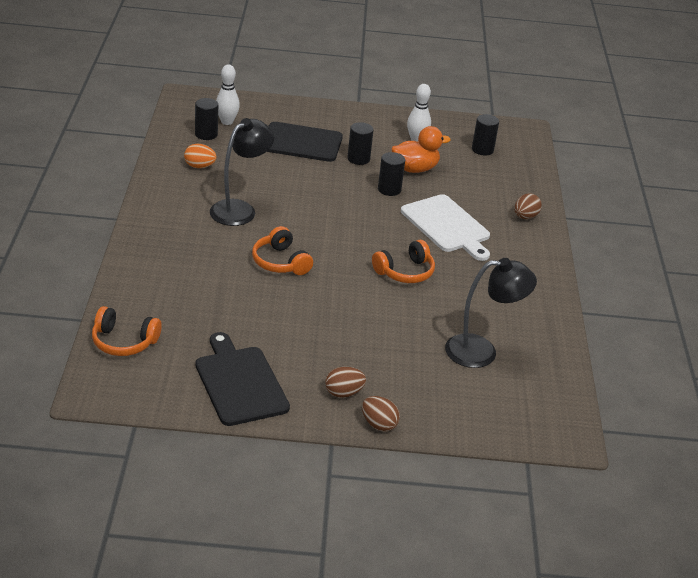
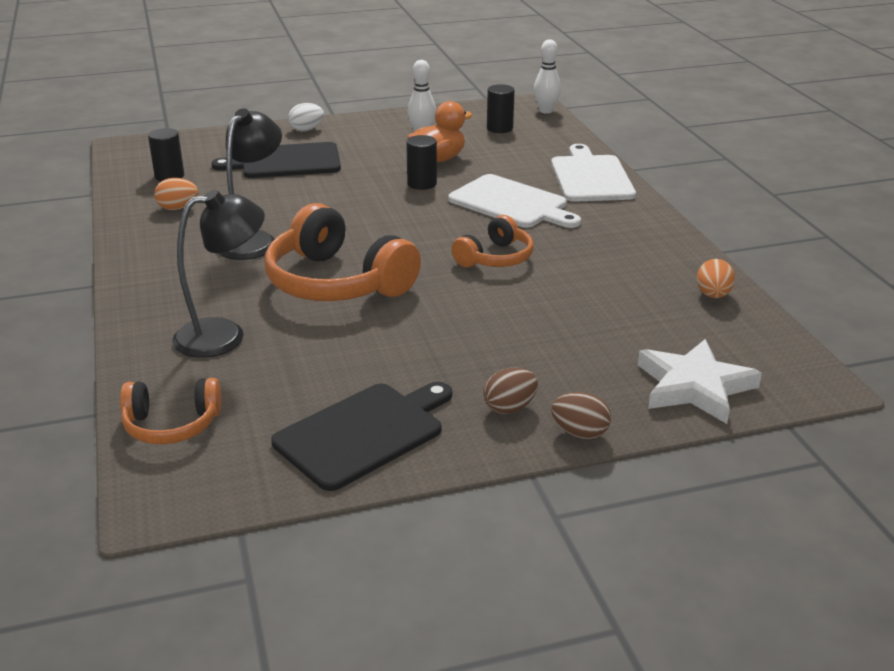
camera: 15 degrees left, 5 degrees down
black cutting board [196,332,290,426] -> black cutting board turned 90 degrees clockwise [271,382,452,491]
white bowling pin [216,64,240,125] -> white bowling pin moved to [534,39,561,114]
orange headphones [252,226,313,275] -> orange headphones [264,203,421,301], size x1.79
black cylinder [347,122,374,165] -> none
black lamp [445,258,537,368] -> black lamp moved to [172,190,265,358]
brown egg [514,193,542,219] -> white cutting board [551,144,636,202]
none -> white egg [288,103,324,132]
none -> white star [638,339,762,424]
none -> orange egg [697,259,735,298]

